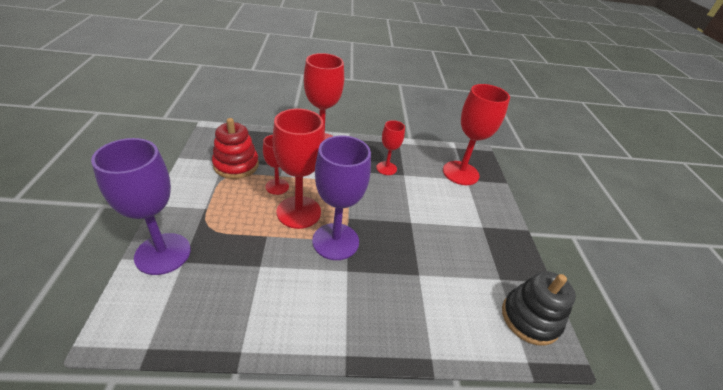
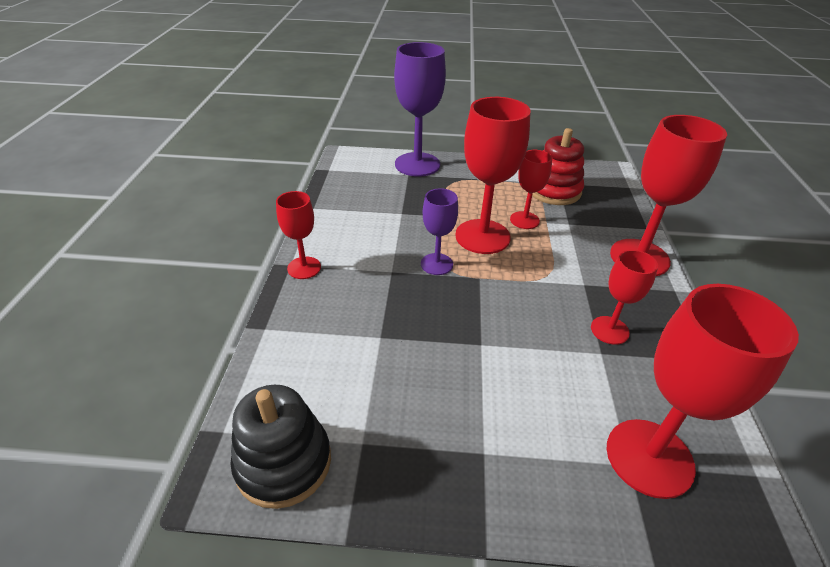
camera: 100 degrees right, 0 degrees up
purple goblet [312,136,371,260] -> purple goblet [421,188,458,275], size x0.56
none -> red goblet [276,191,321,279]

